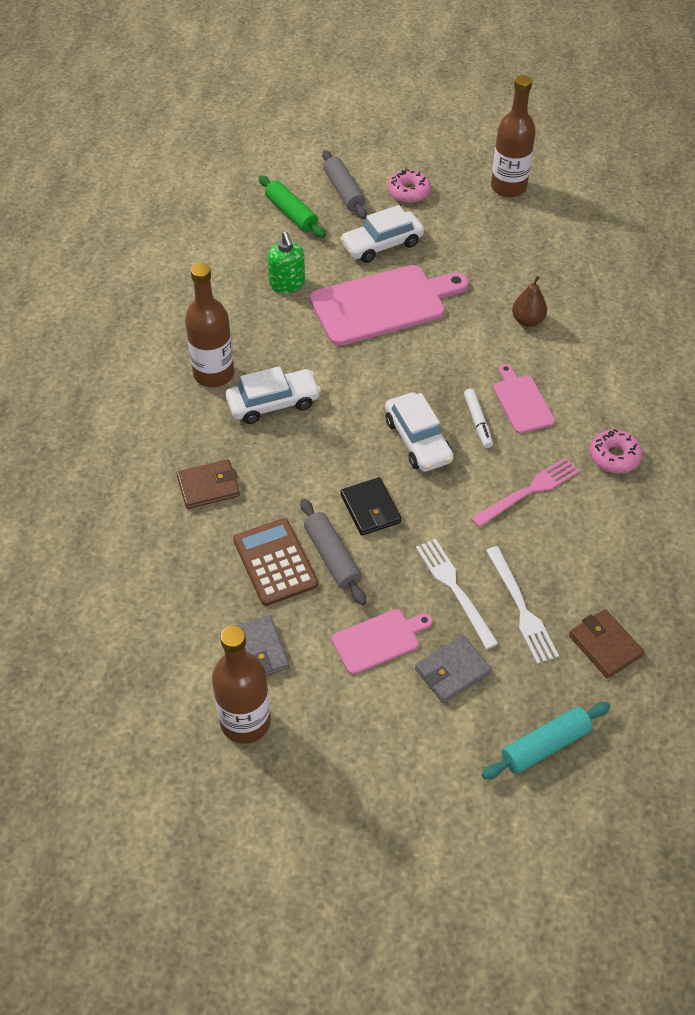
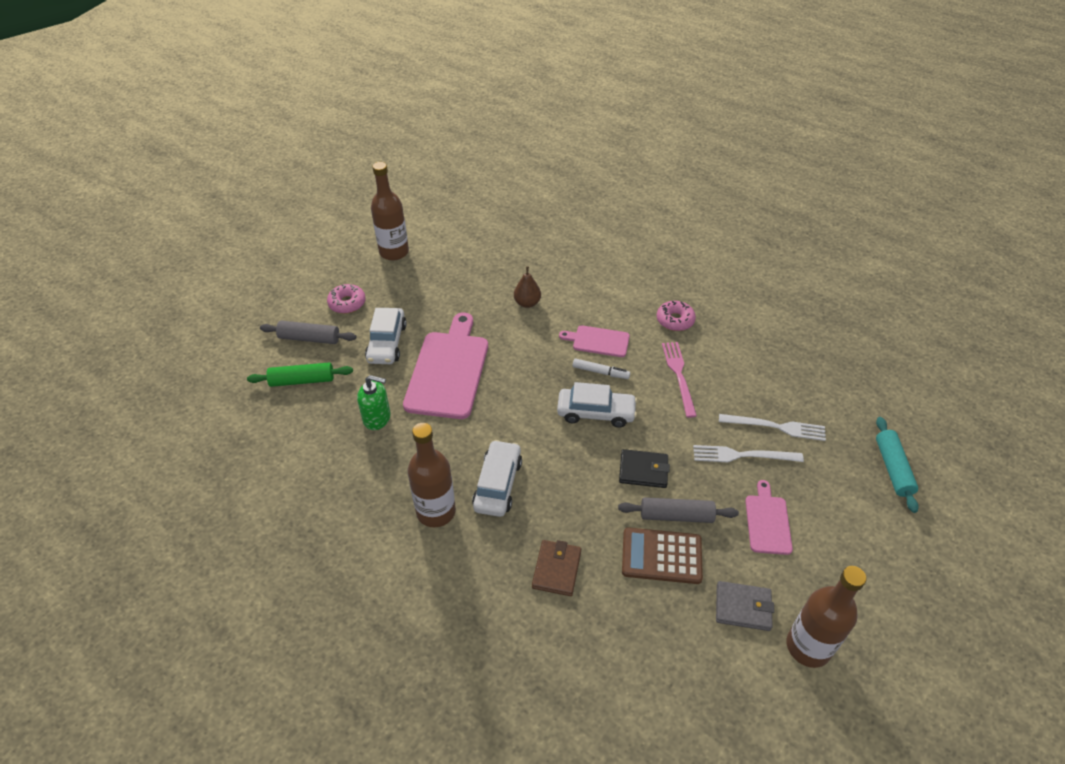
camera: 60 degrees left, 5 degrees down
grey wallet [415,635,492,703] -> none
brown wallet [569,609,644,679] -> none

